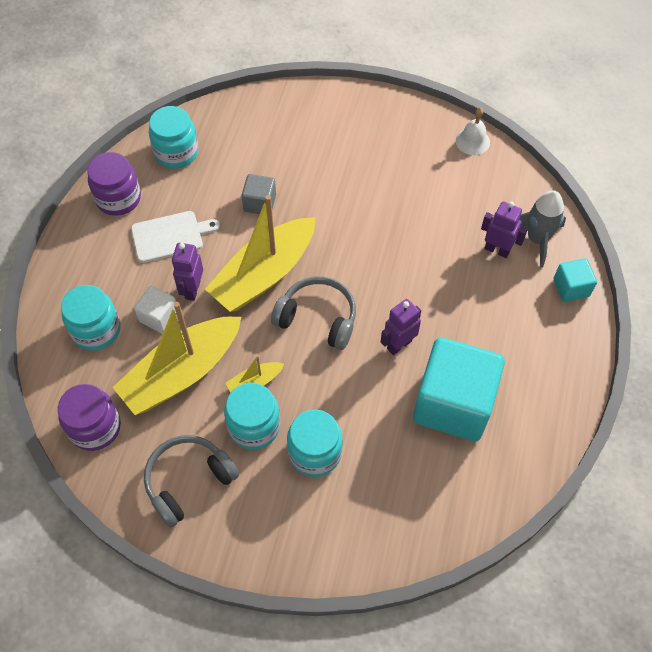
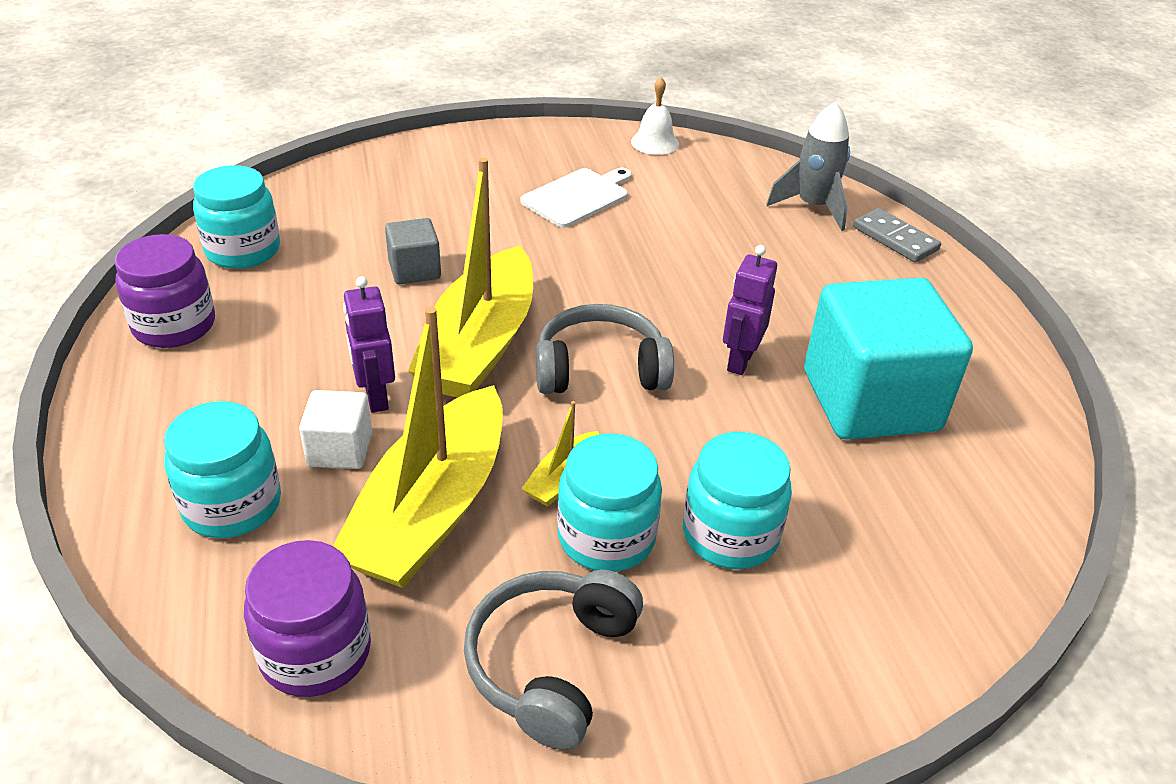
camera: 30 degrees left, 20 degrees down
white cutting board [131,211,220,263] -> white cutting board moved to [520,168,632,228]
purple robot [481,201,528,258] -> none
turquoise cube [554,258,597,302] -> grey domino [853,208,941,262]

